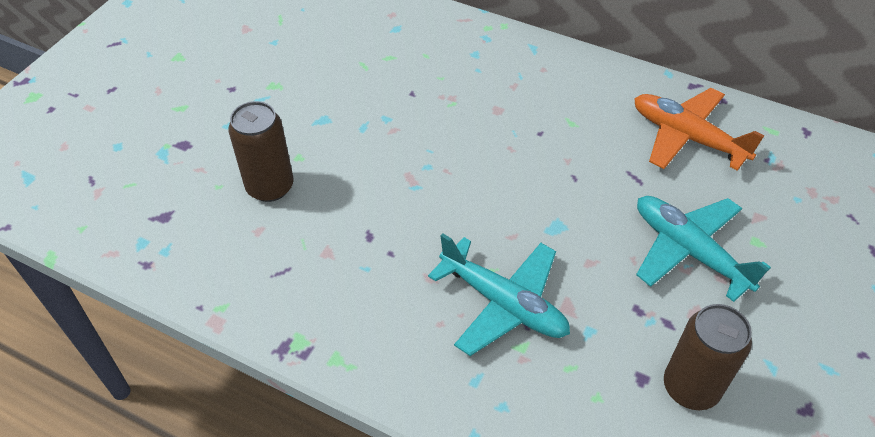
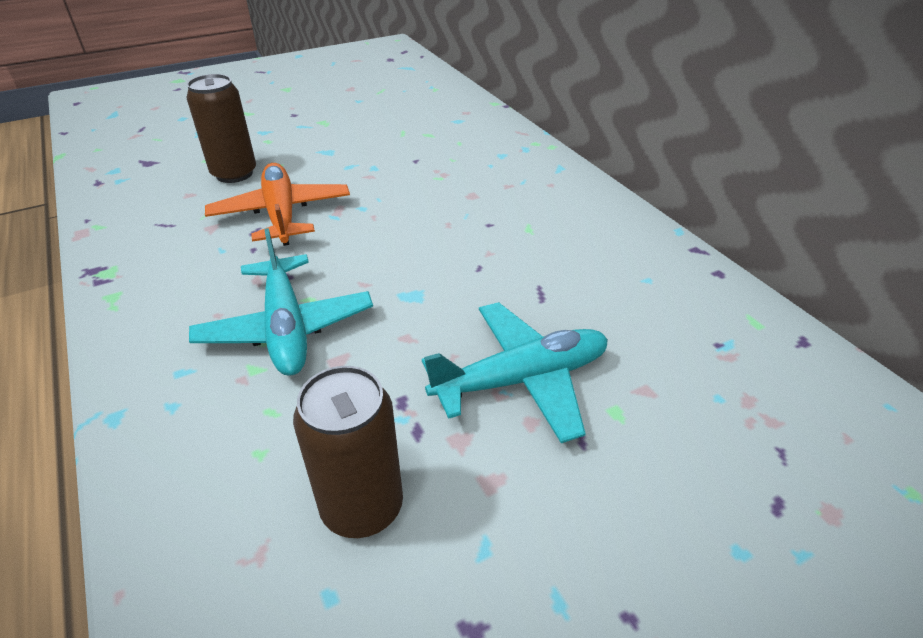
camera: 35 degrees right, 10 degrees down
orange plane [634,88,765,171] -> orange plane moved to [205,163,350,246]
turquoise plane [636,196,771,302] -> turquoise plane turned 75 degrees clockwise [422,302,608,443]

